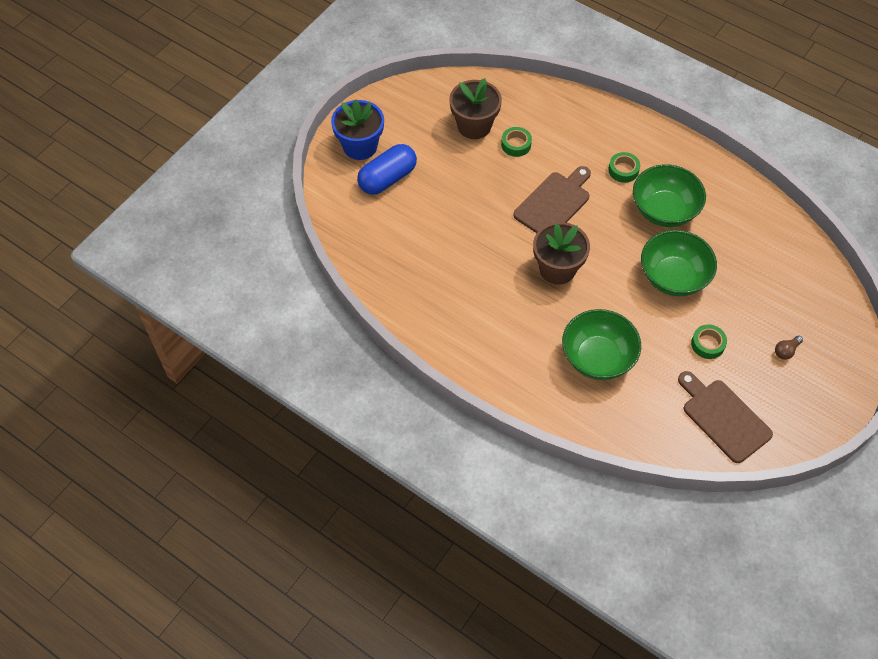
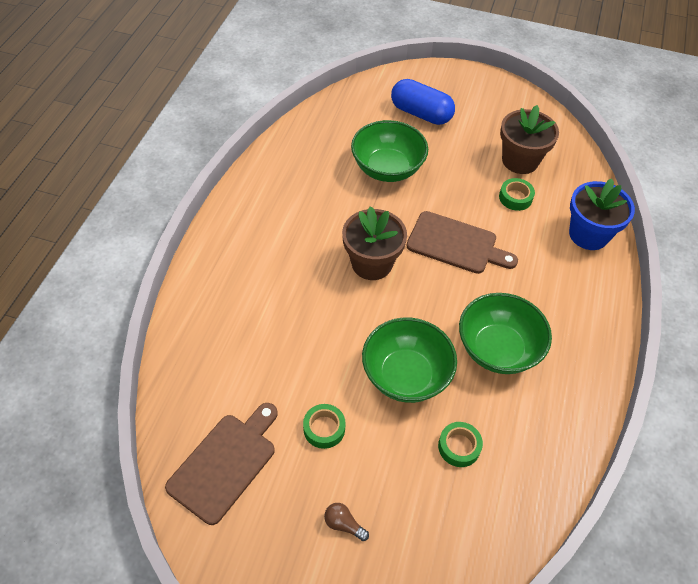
camera: 70 degrees right, 5 degrees down
blue flower pot [331,99,384,160] -> blue flower pot moved to [569,178,635,250]
green bowl [562,309,641,380] -> green bowl moved to [351,120,428,182]
green tape [608,152,640,183] -> green tape moved to [438,422,483,467]

